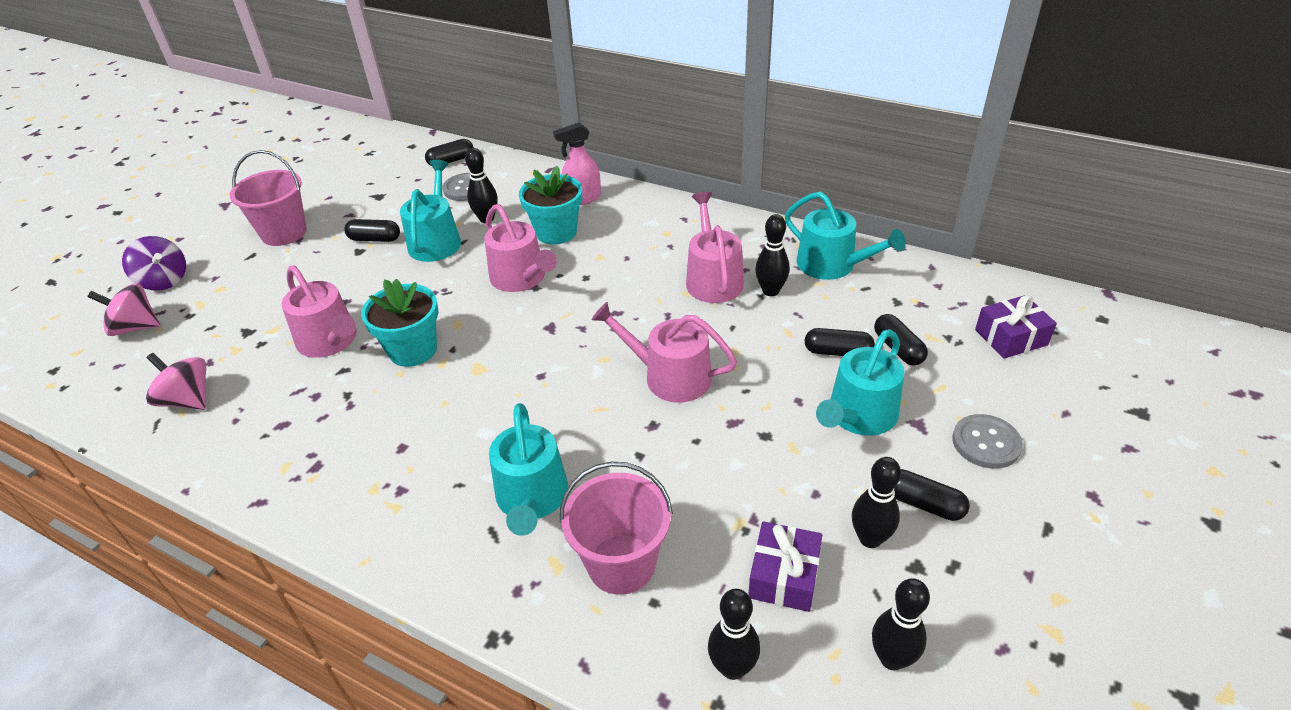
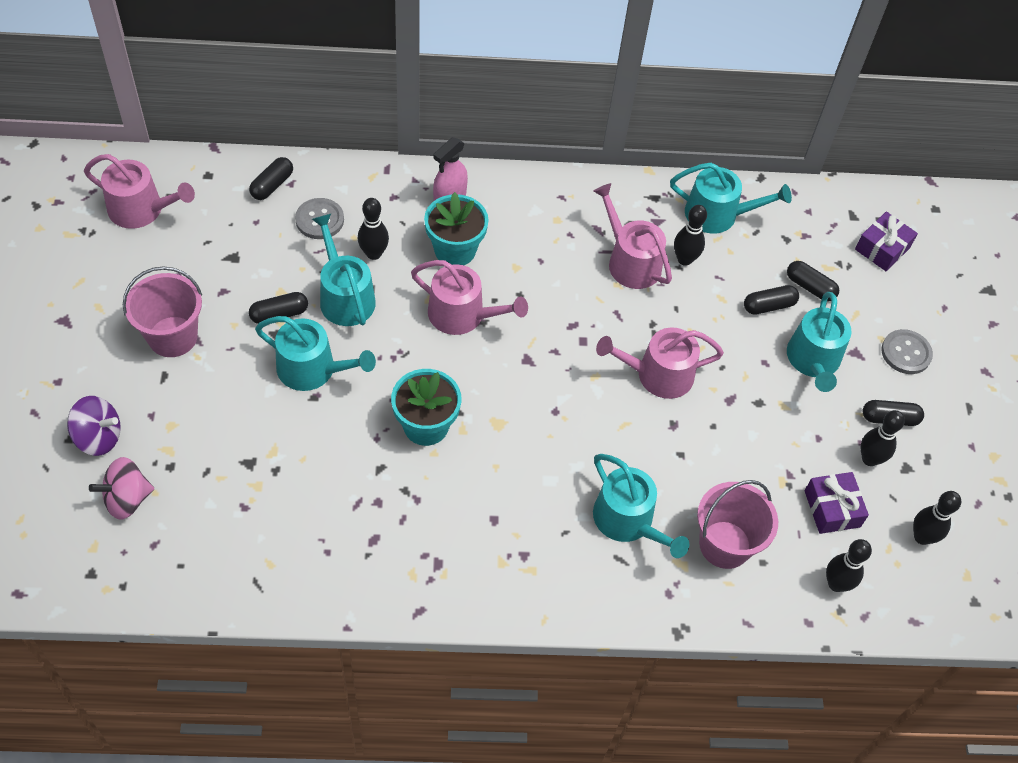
camera: 35 degrees left, 15 degrees up
pink spinning top [146,353,206,410] -> none
pink watering can [282,265,357,358] -> pink watering can moved to [84,154,195,229]
none -> turquoise watering can [255,316,376,391]

